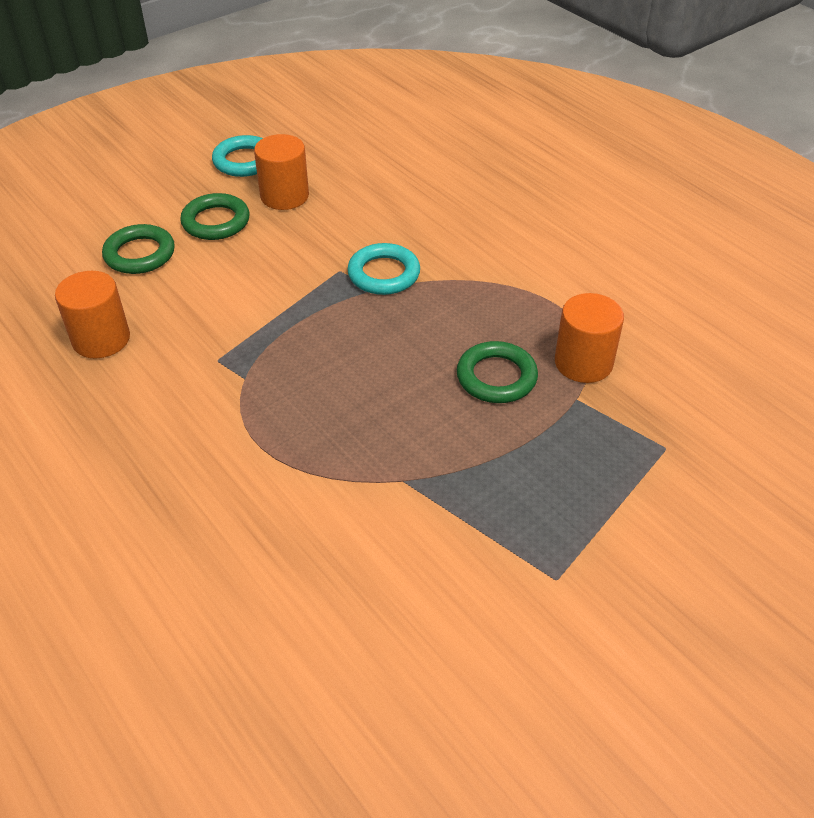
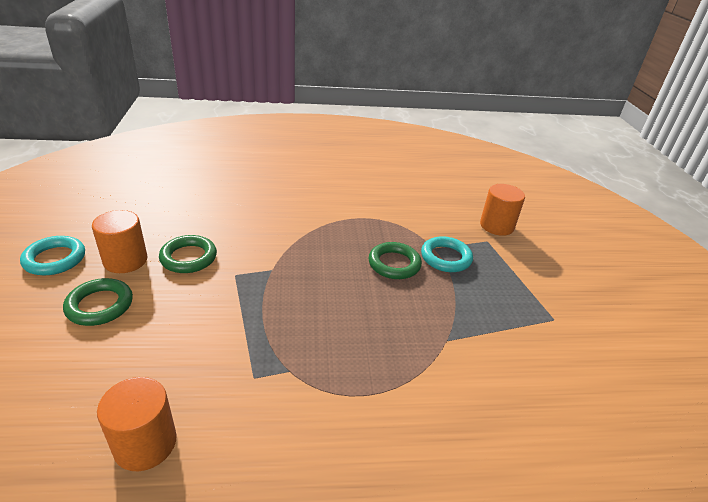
camera: 60 degrees left, 10 degrees down
green ring [102,224,175,274] -> green ring moved to [159,235,217,273]
turquoise ring [347,243,420,295] -> turquoise ring moved to [421,236,473,272]
orange cylinder [555,293,624,383] -> orange cylinder moved to [480,184,525,236]

